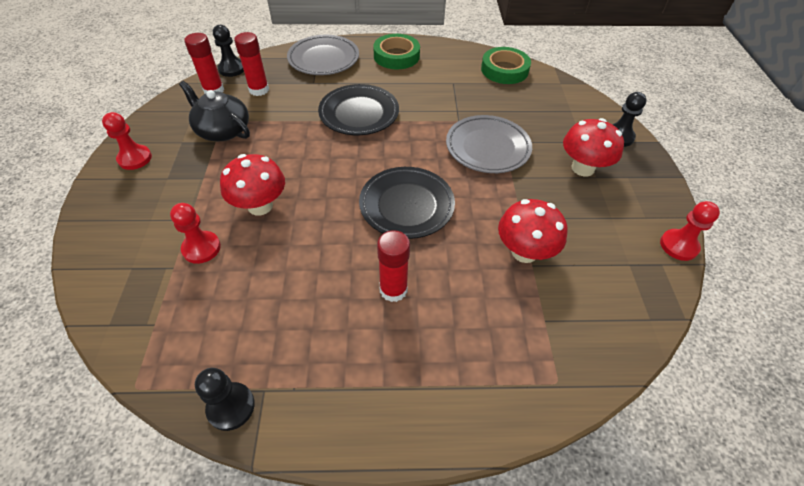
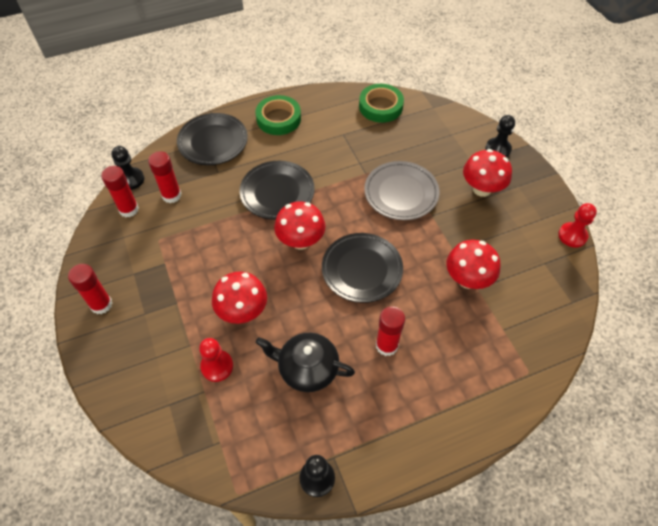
camera: 20 degrees left, 5 degrees up
red pawn [102,112,152,170] -> red glue stick [68,264,112,314]
black teapot [179,81,250,141] -> black teapot moved to [256,333,355,392]
grey plate [287,35,359,75] -> black plate [177,113,248,165]
none -> red mushroom [274,201,326,250]

